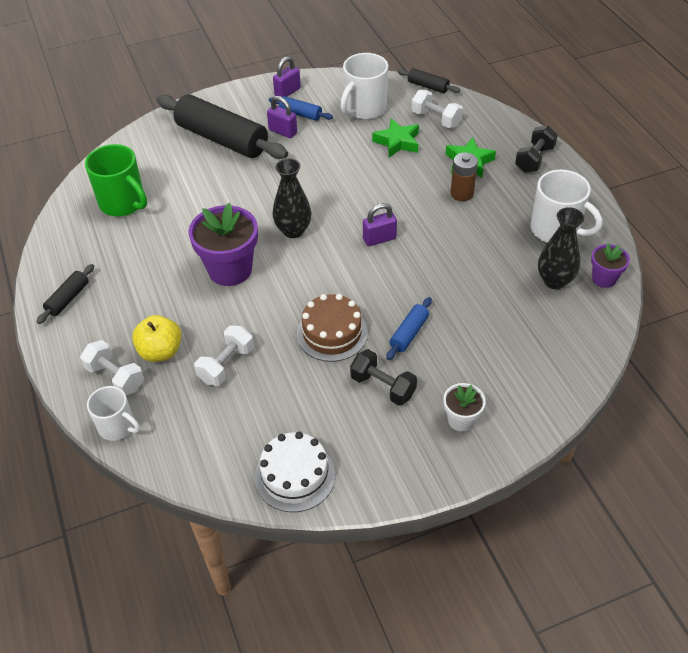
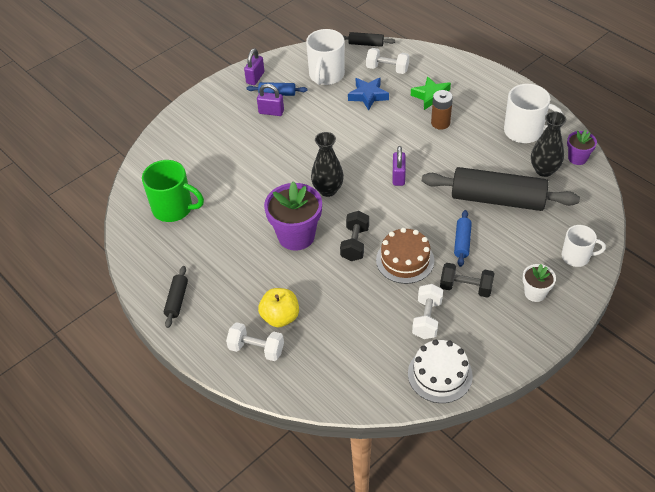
camera: 20 degrees left, 0 degrees up
white mug [87,386,140,441] -> white mug moved to [562,225,606,267]
black rolling pin [157,94,288,159] -> black rolling pin moved to [422,167,580,211]
white dumbbell [194,325,254,386] -> white dumbbell moved to [412,284,443,339]
purple padlock [363,203,397,246] -> purple padlock turned 45 degrees counterclockwise [393,146,406,186]
green star [372,118,419,157] -> blue star [348,78,389,110]
black dumbbell [515,125,558,173] -> black dumbbell moved to [340,211,369,261]

